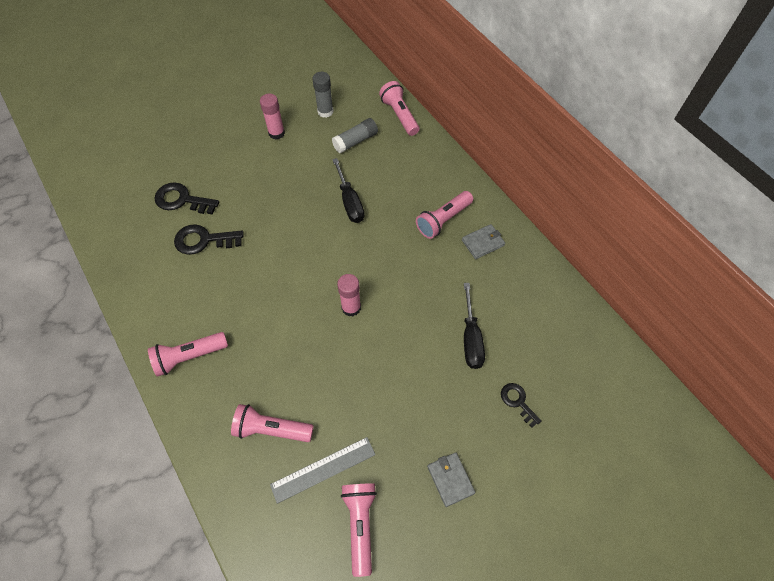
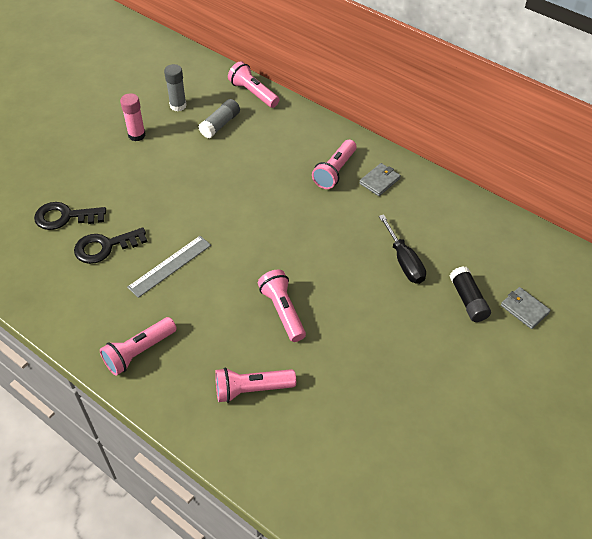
camera: 20 degrees left, 10 degrees down
grey ruler [270,437,375,504] -> grey ruler moved to [127,236,211,298]
black screwdriver [332,158,365,223] -> none
pink glue stick [337,274,361,316] -> none
pink flashlight [341,483,377,577] -> pink flashlight moved to [258,270,306,342]
grey wallet [427,452,475,507] -> grey wallet moved to [501,287,551,329]
black key [501,383,541,428] -> black glue stick [450,266,491,322]

